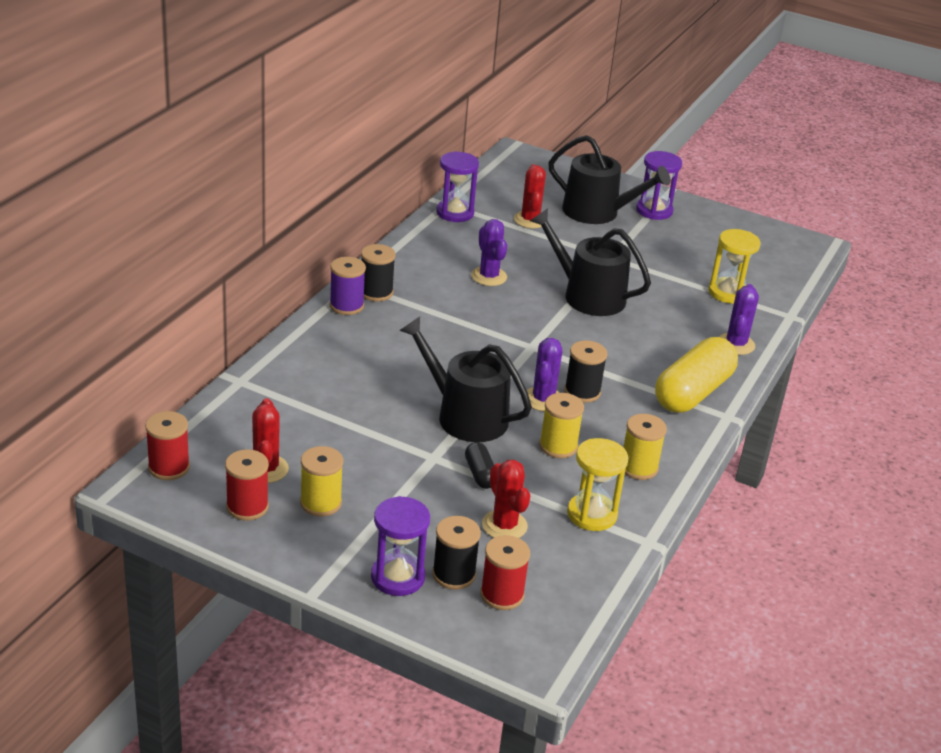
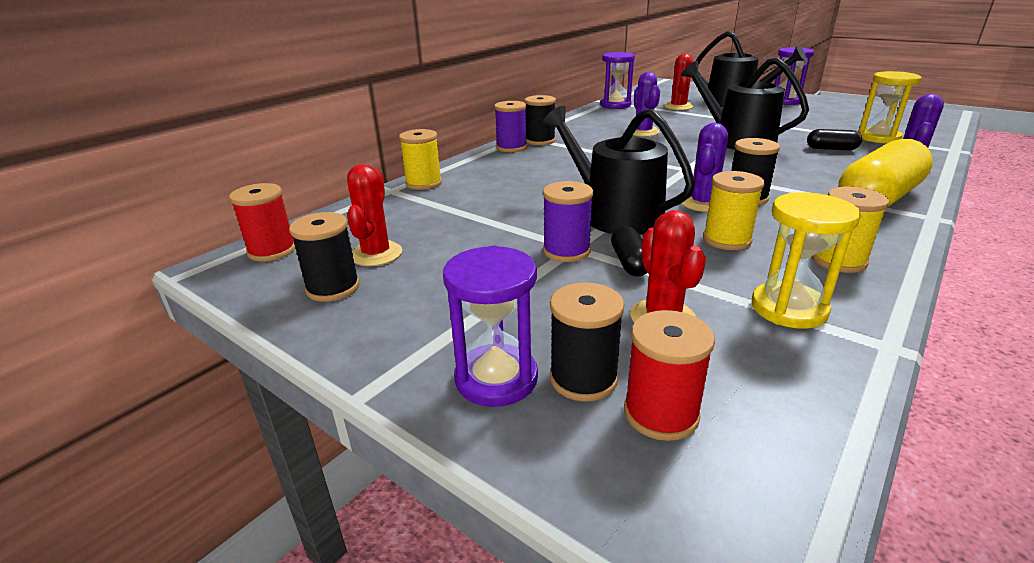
camera: 15 degrees right, 5 degrees down
red spool [225,449,269,521] -> black spool [289,212,360,302]
yellow spool [300,446,343,517] -> yellow spool moved to [399,129,442,190]
none -> purple spool [543,181,593,262]
none -> black capsule [807,129,862,150]

